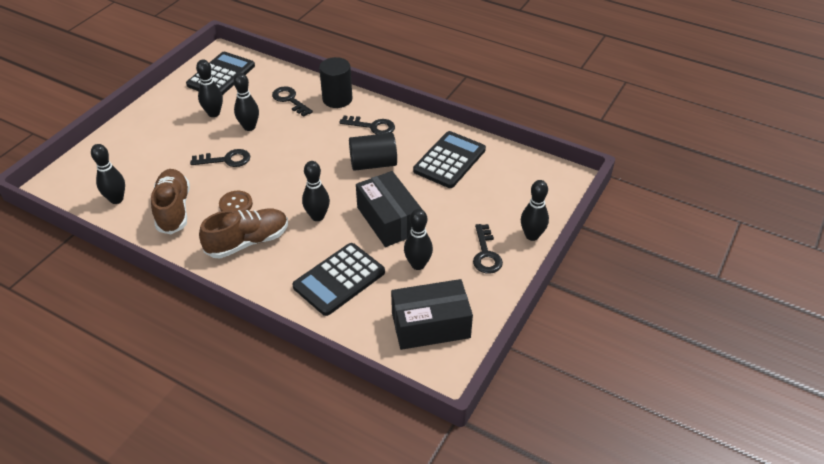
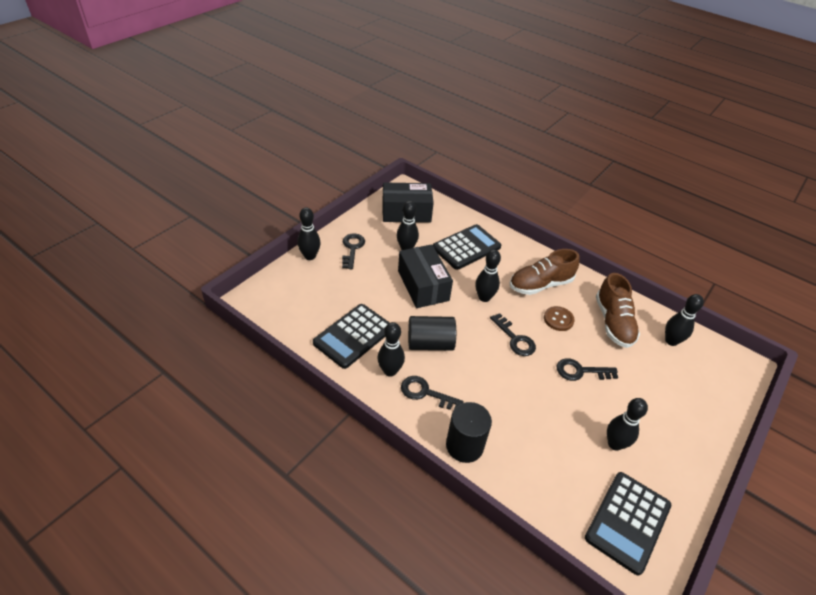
camera: 175 degrees left, 0 degrees up
black bowling pin [233,73,259,131] -> black bowling pin moved to [377,322,405,377]
black key [272,86,313,117] -> black key moved to [490,313,536,356]

